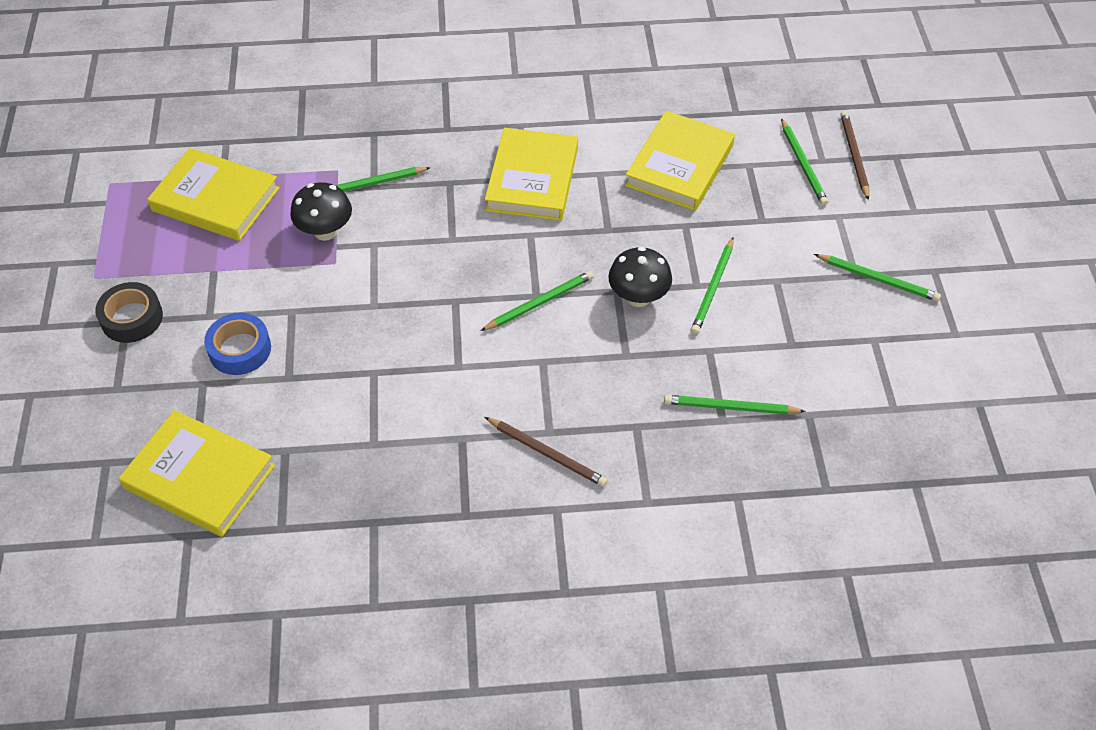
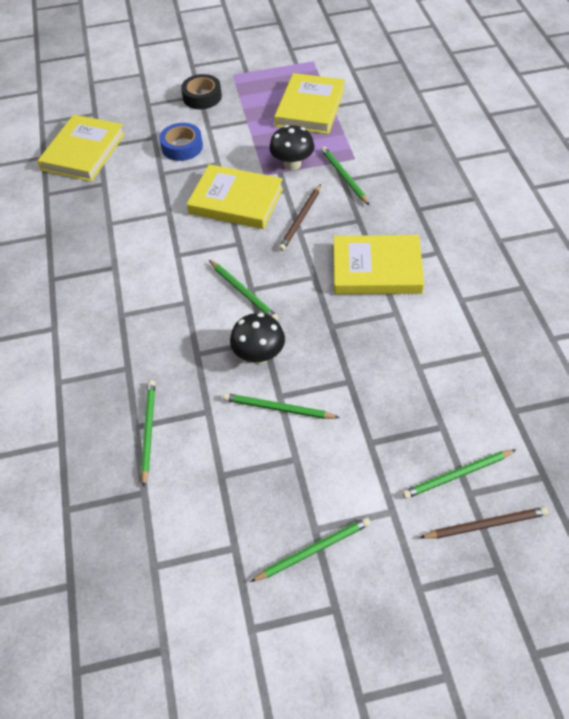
camera: 85 degrees right, 0 degrees up
brown pencil [485,417,608,487] -> brown pencil moved to [279,184,321,251]
yellow book [625,111,735,211] -> yellow book moved to [187,164,283,229]
green pencil [814,254,941,302] -> green pencil turned 135 degrees counterclockwise [250,517,370,582]

